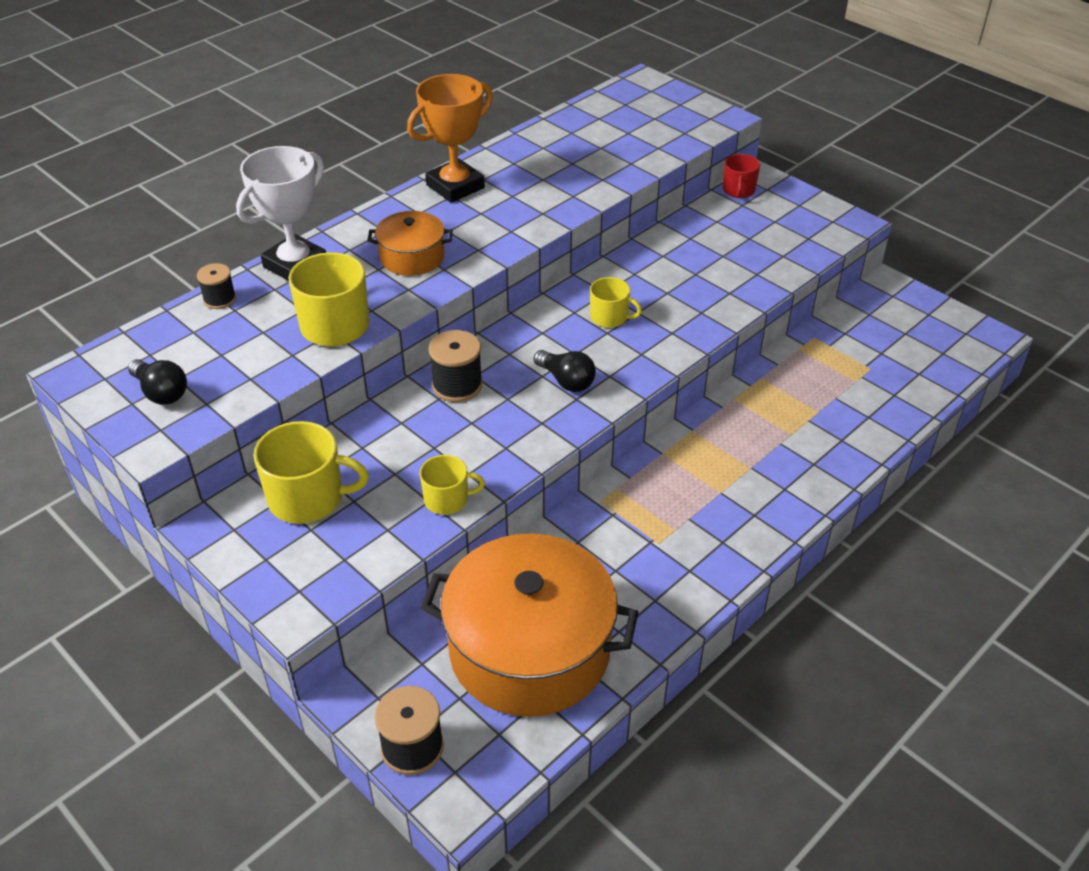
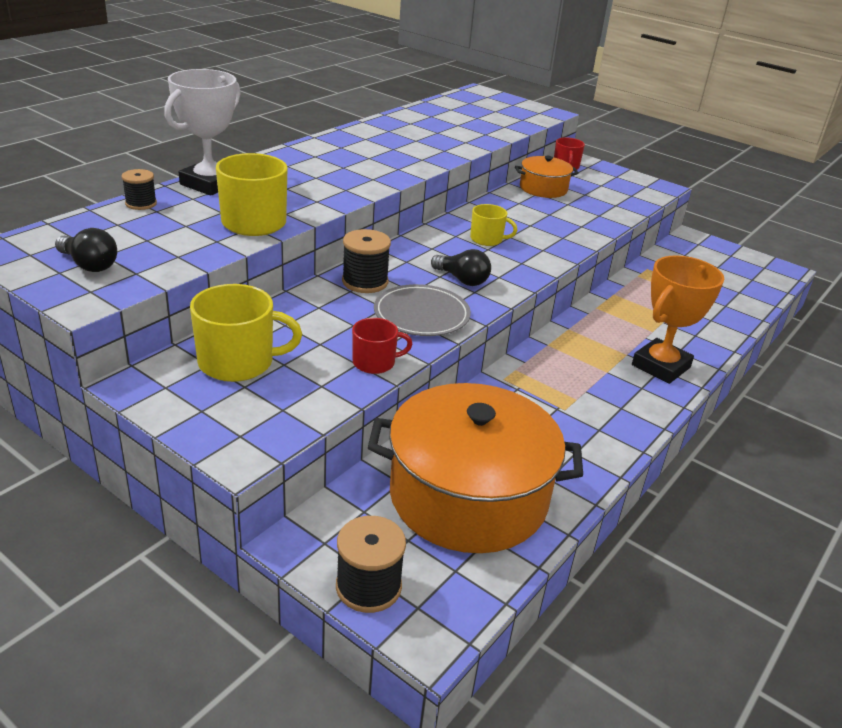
camera: 10 degrees left, 10 degrees down
orange pot [367,211,453,276] -> orange pot moved to [515,156,579,198]
orange trophy [407,74,493,203] -> orange trophy moved to [632,255,724,384]
yellow mug [420,455,485,515] -> red mug [352,318,413,374]
none -> grey plate [374,284,471,336]

